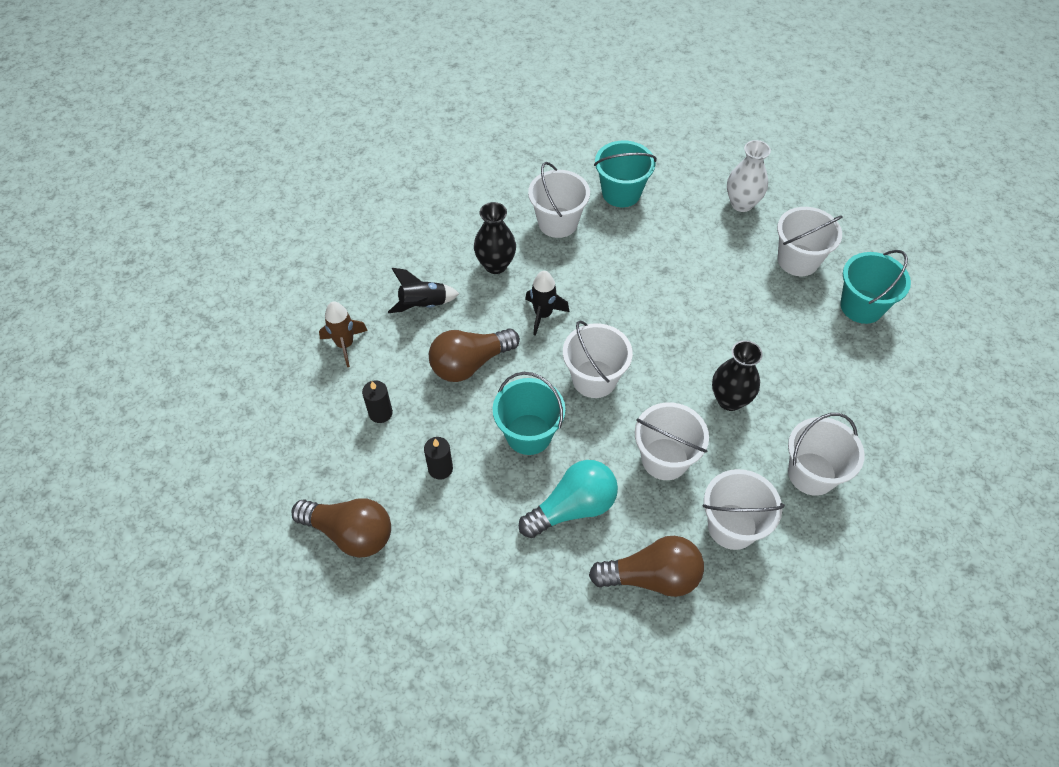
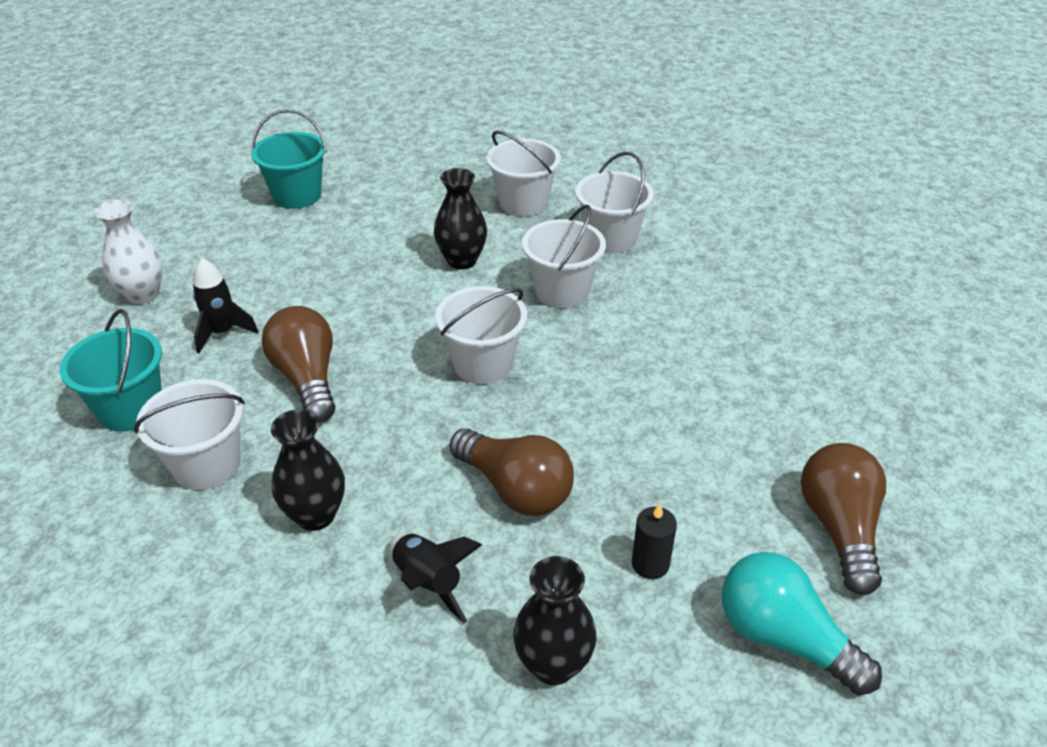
camera: 110 degrees left, 15 degrees down
brown rocket [319,301,368,367] -> black vase [513,556,597,685]
black candle [424,437,453,480] -> none
turquoise bucket [493,372,565,455] -> none
turquoise light bulb [519,460,618,538] -> turquoise light bulb moved to [722,552,882,695]
black rocket [525,271,570,336] -> black rocket moved to [193,258,259,354]
brown light bulb [589,536,704,597] -> brown light bulb moved to [262,306,335,422]
white bucket [777,207,843,276] -> none

